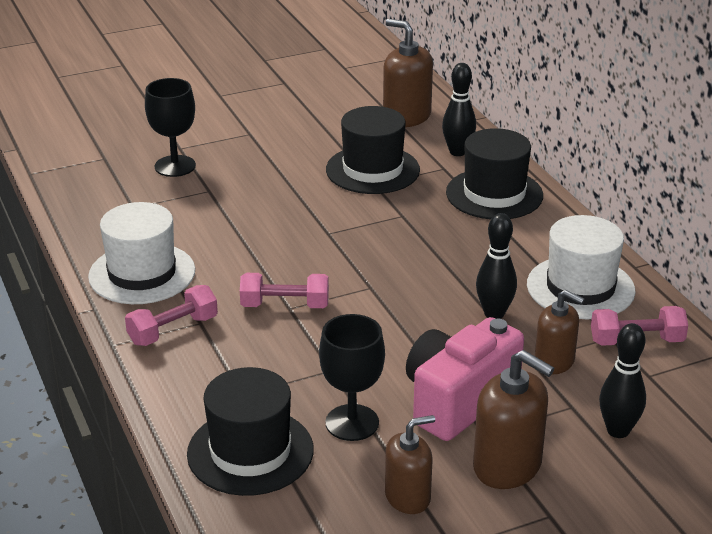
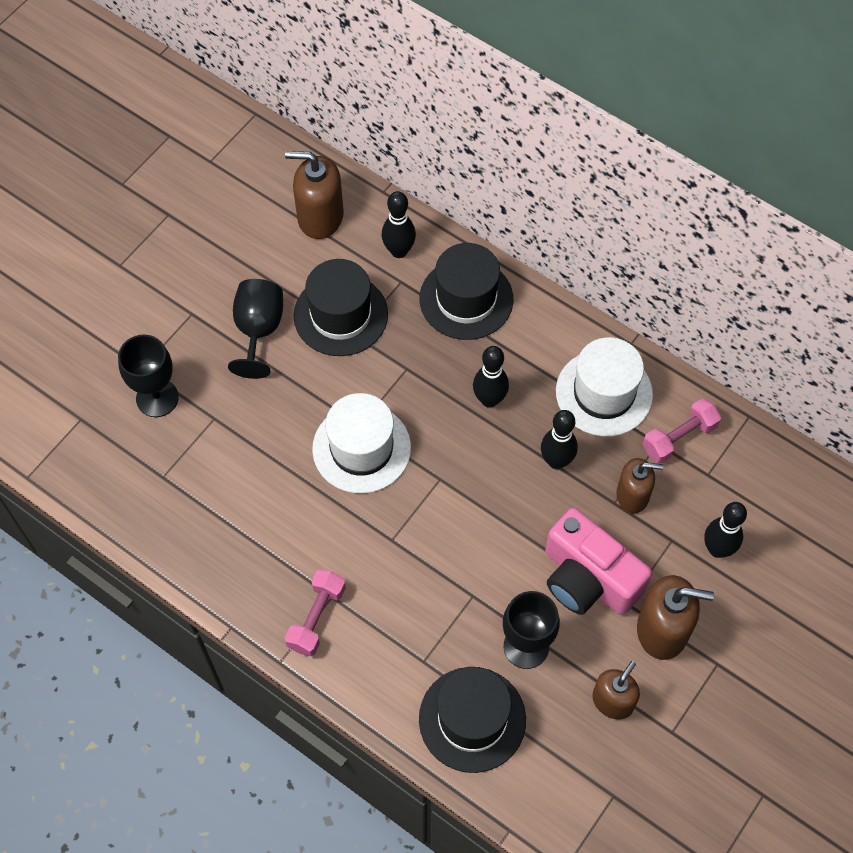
camera: 30 degrees left, 30 degrees up
white hat [88,202,195,304] -> white hat moved to [312,393,411,493]
pink dumbbell [240,273,329,308] -> none
pink camera [406,317,524,441] -> pink camera turned 60 degrees counterclockwise [545,508,652,615]
none -> black goblet [228,279,283,379]
none -> black bowling pin [473,346,509,408]

